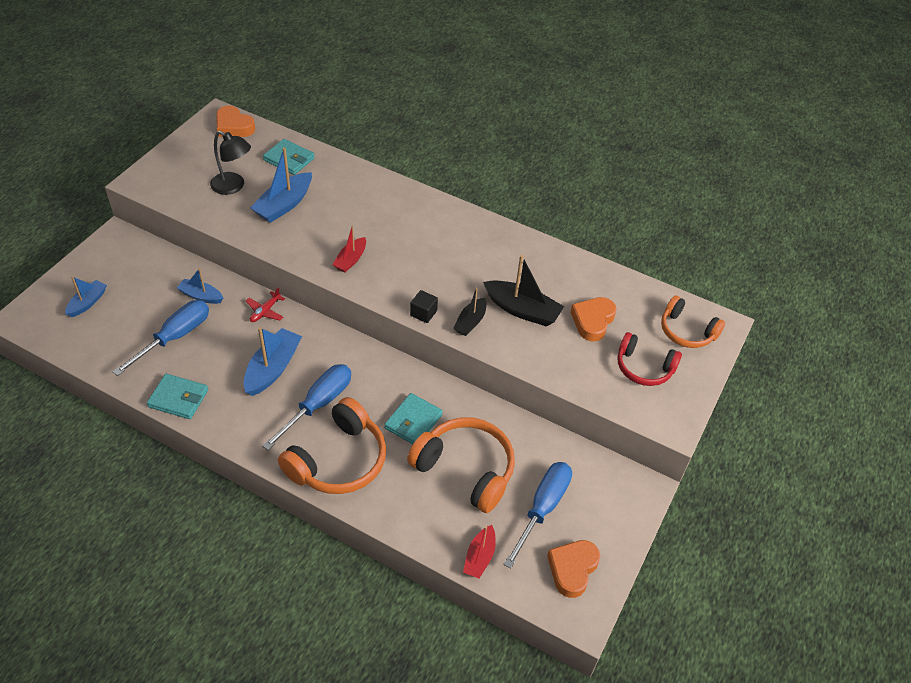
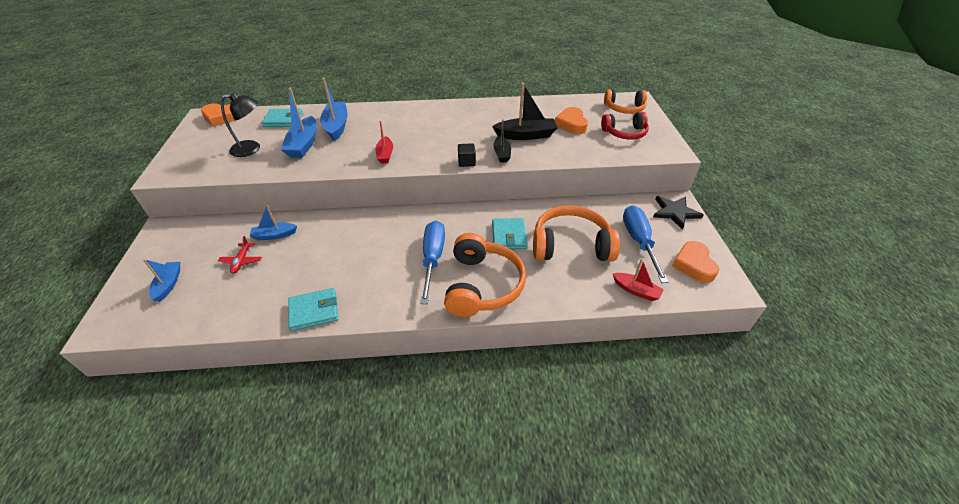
camera: 30 degrees left, 5 degrees down
blue screwdriver [113,300,209,376] -> none
blue boat [244,327,302,396] -> blue boat moved to [320,77,348,141]
red plane [246,287,285,322] -> red plane moved to [218,236,262,274]
red boat [463,525,496,578] -> red boat turned 45 degrees counterclockwise [612,259,664,301]
none -> black star [653,196,703,230]

